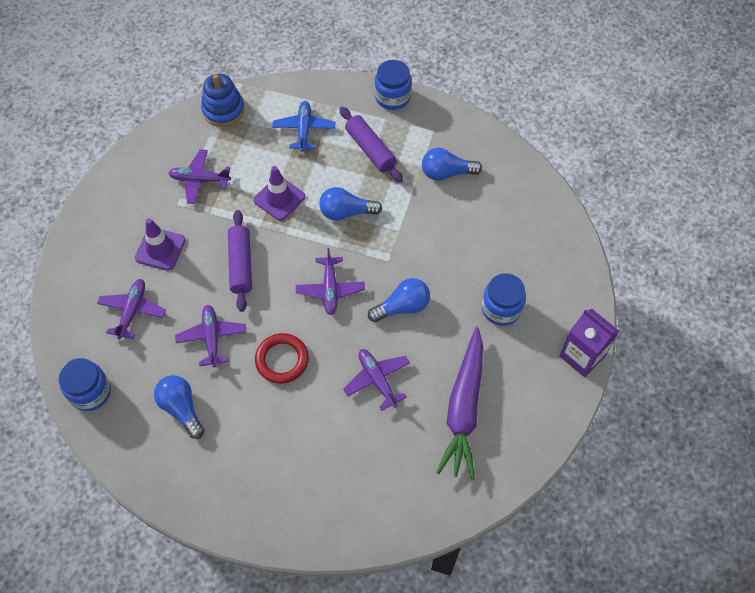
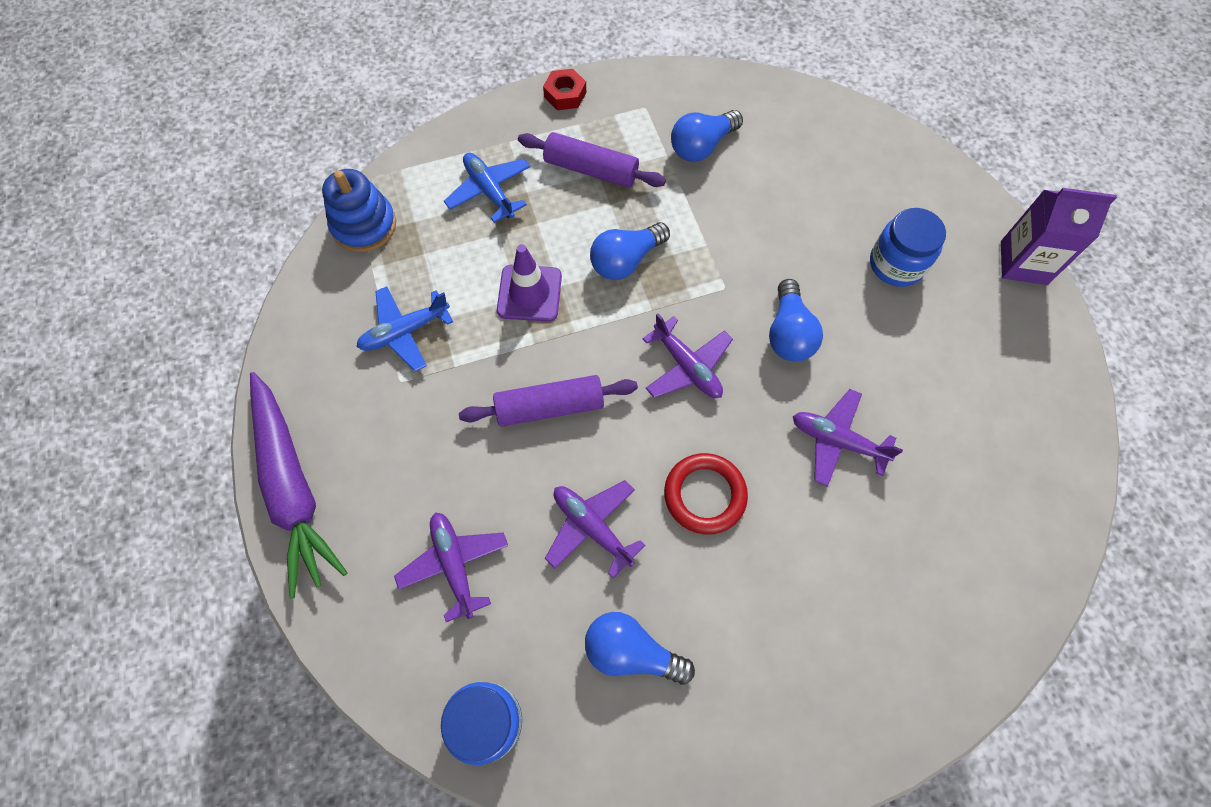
camera: 35 degrees left, 5 degrees up
purple traffic cone [135,218,185,270] -> none
purple plane [168,149,231,204] -> blue plane [357,286,453,371]
purple rolling pin [228,210,252,312] -> purple rolling pin turned 60 degrees counterclockwise [459,375,638,427]
blue light bulb [368,278,430,322] -> blue light bulb turned 150 degrees clockwise [769,279,823,362]
blue jar [375,60,412,110] -> red nut [543,69,586,110]
purple carrot [436,327,483,480] -> purple carrot moved to [250,372,348,598]

